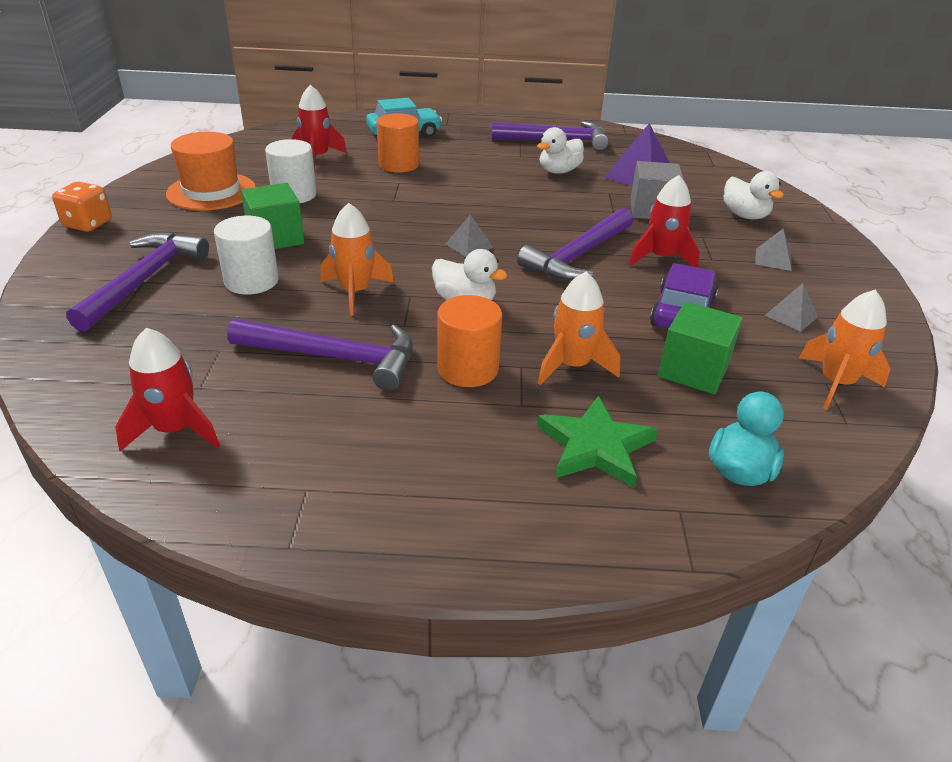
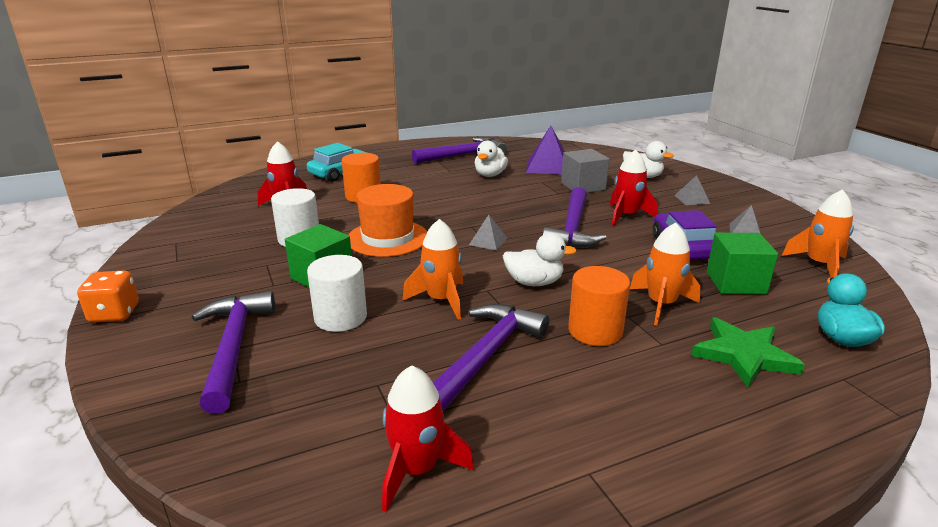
camera: 25 degrees left, 10 degrees down
orange hat [166,132,256,211] -> orange hat moved to [348,184,427,257]
purple hammer [227,318,413,391] -> purple hammer turned 45 degrees counterclockwise [433,304,549,411]

